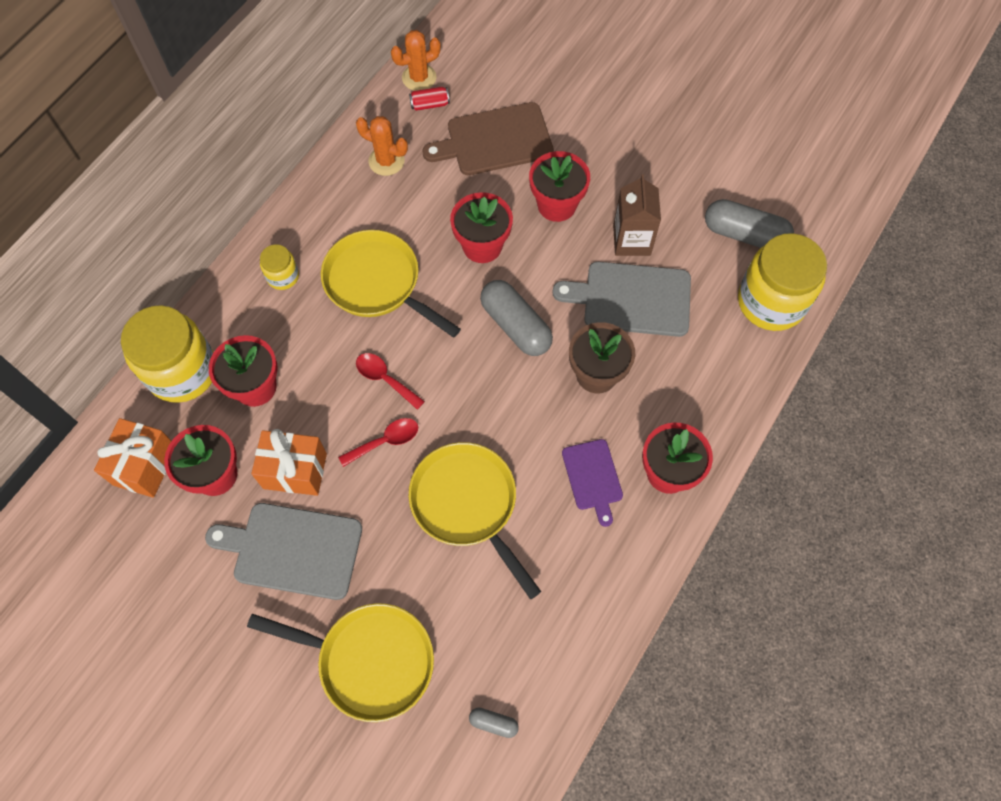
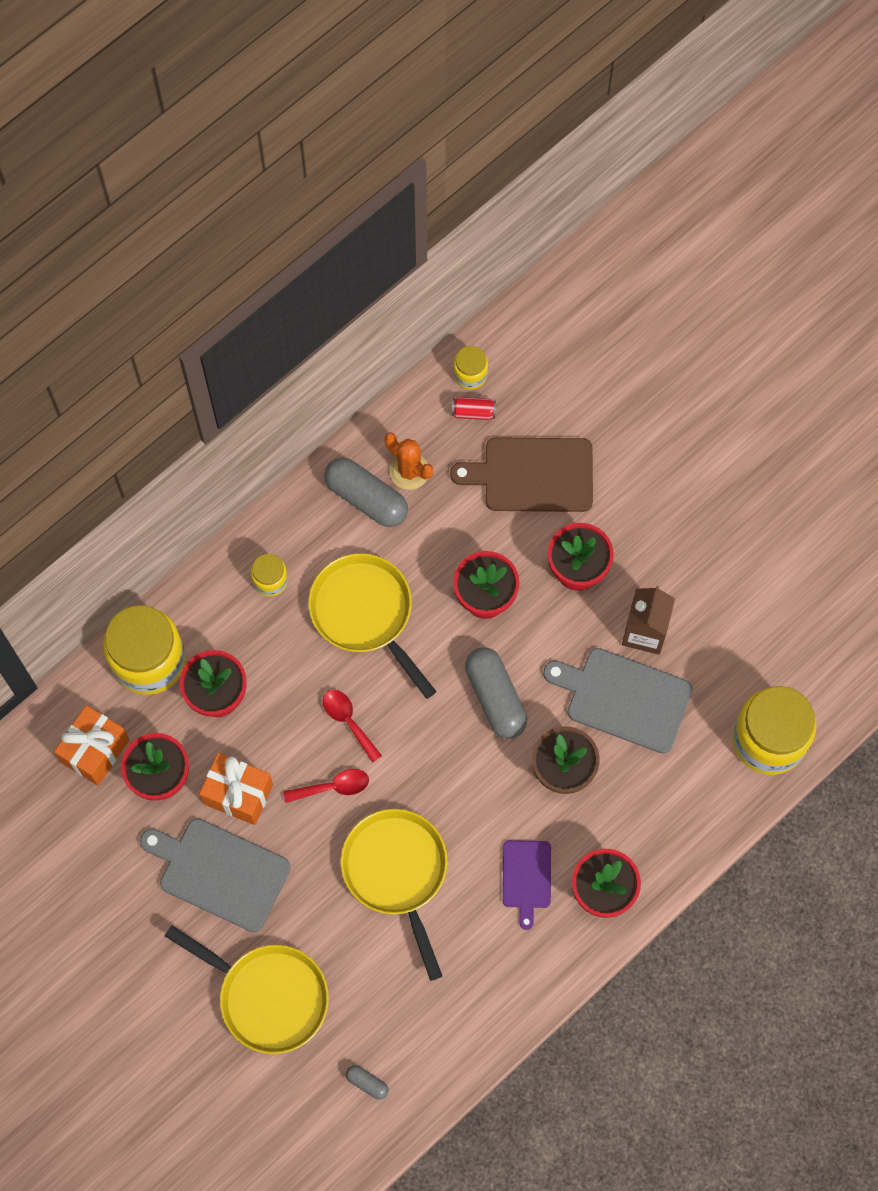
camera: 15 degrees right, 5 degrees up
orange cactus [391,30,441,91] -> yellow jar [453,346,488,390]
grey capsule [705,199,794,248] -> grey capsule moved to [324,458,408,527]

